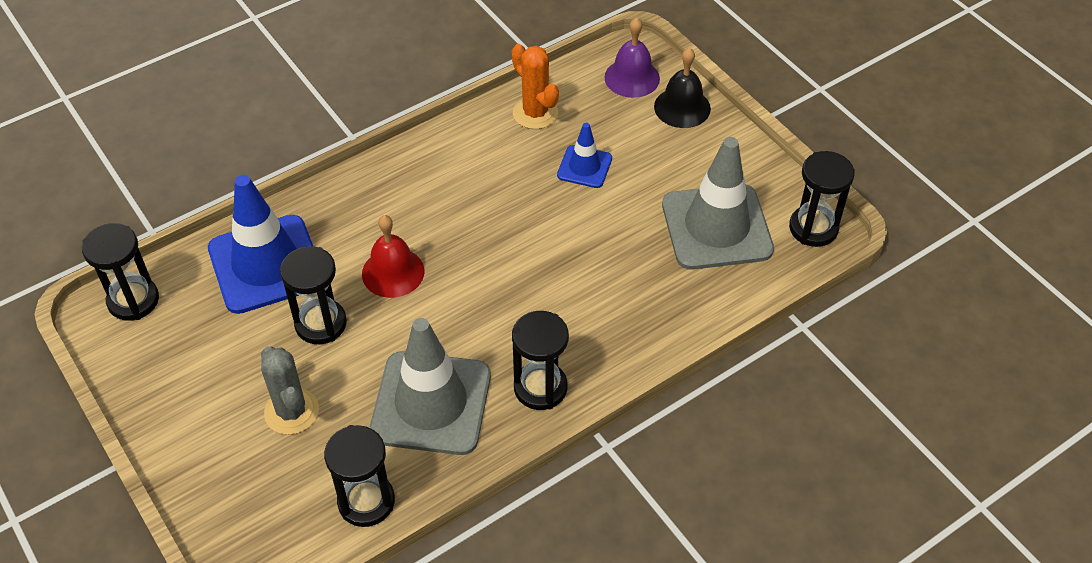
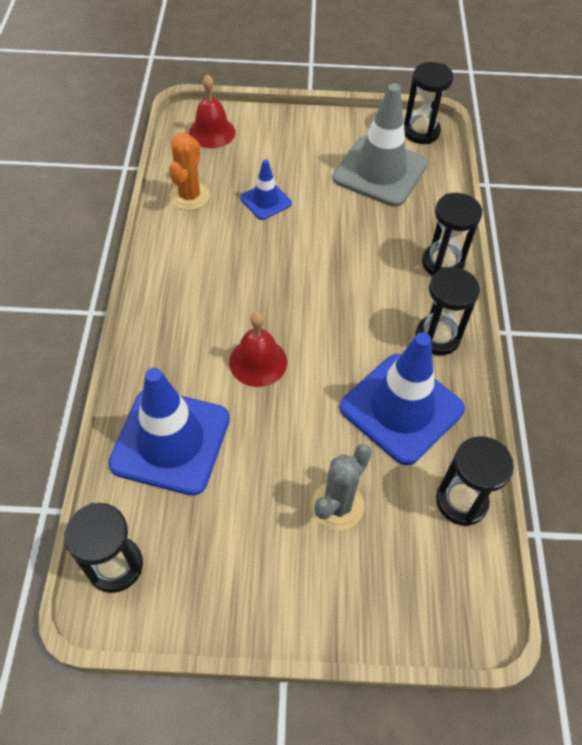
camera: 55 degrees left, 5 degrees up
grey cactus [261,346,319,435] -> grey cactus turned 60 degrees counterclockwise [312,444,372,530]
black hourglass [280,246,347,344] -> black hourglass moved to [422,193,483,276]
grey traffic cone [369,318,491,455] -> blue traffic cone [340,332,465,465]
orange cactus [512,44,559,129] -> orange cactus turned 75 degrees counterclockwise [169,133,210,211]
purple bell [604,18,660,98] -> red bell [189,74,236,148]
black bell [654,48,711,128] -> none

